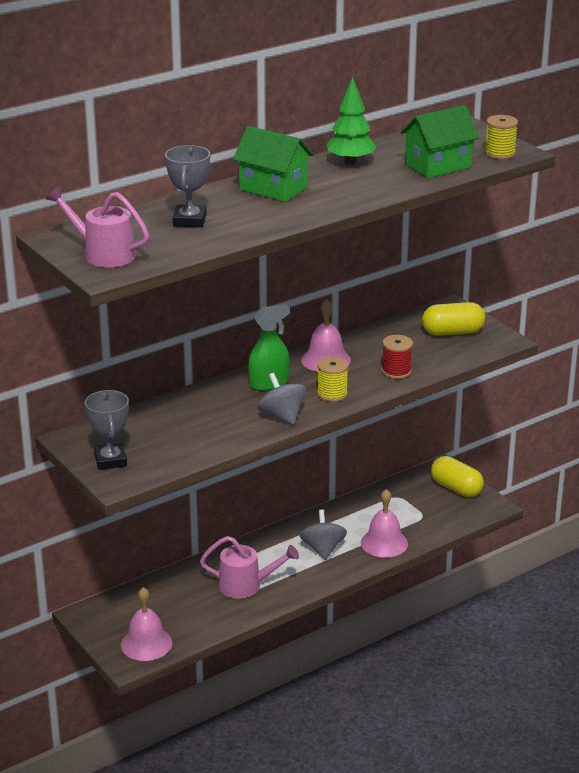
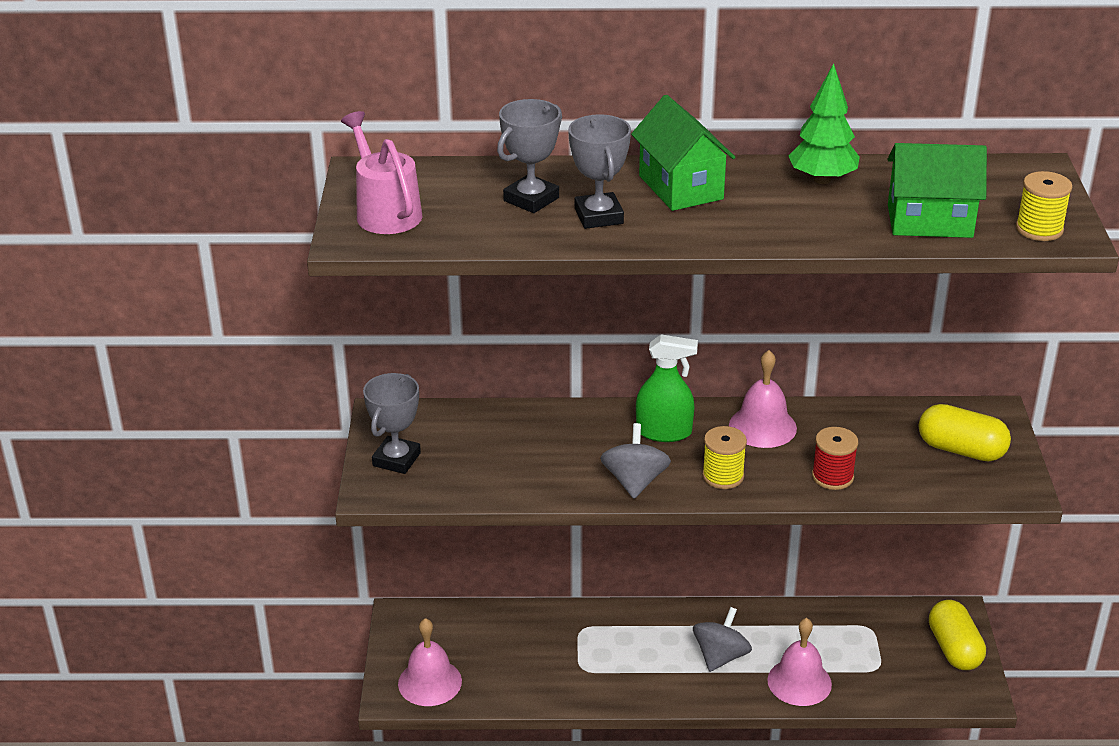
camera: 35 degrees right, 5 degrees up
pink watering can [200,536,299,598] -> none
none -> grey trophy [568,114,631,229]

